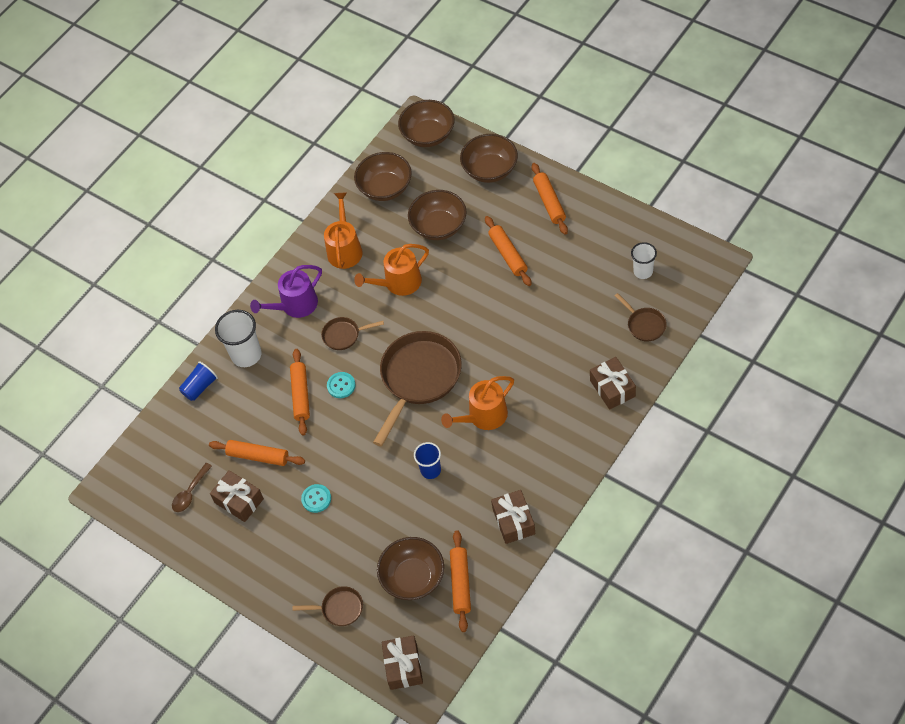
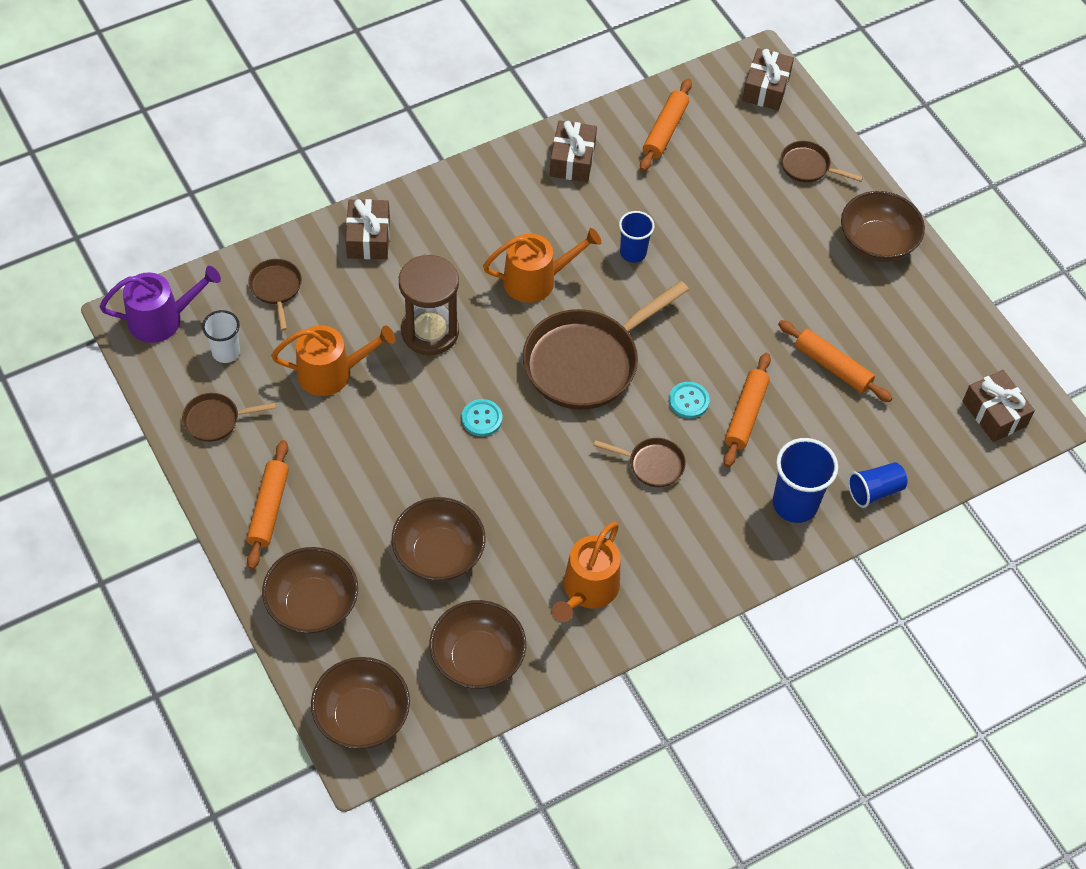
camera: 165 degrees left, 0 degrees up
brown spoon [172,463,212,512] -> none
brown gift [210,470,264,522] -> brown gift moved to [963,370,1035,442]
white cup [215,310,261,367] -> blue cup [773,438,838,523]
purple watering can [250,265,322,318] -> purple watering can moved to [99,266,221,343]
turquoise button [301,484,331,513] -> turquoise button moved to [462,399,502,436]
orange watering can [354,244,429,296] -> orange watering can moved to [271,325,395,396]
brown bowl [377,537,444,600] -> brown bowl moved to [841,191,925,262]
orange rolling pin [485,216,532,286] -> none
none -> brown pan [182,393,276,442]
none -> brown hourglass [399,255,459,355]

